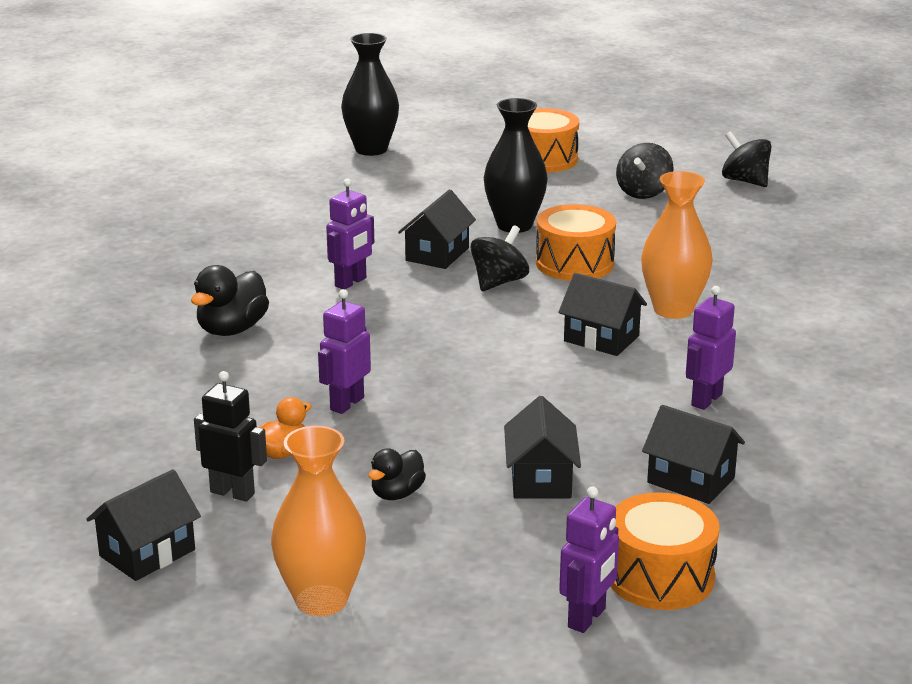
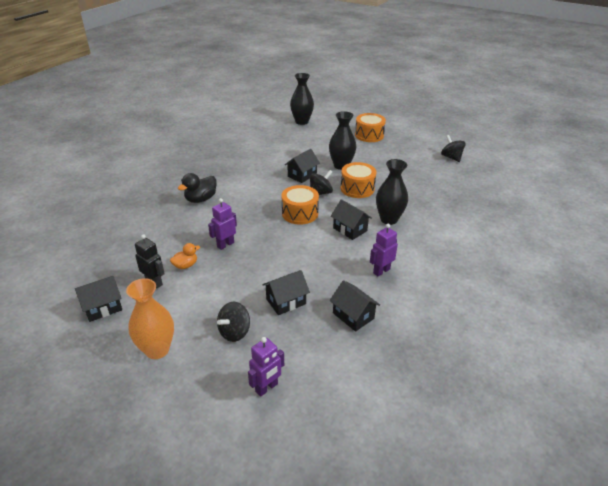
camera: 15 degrees right, 10 degrees up
purple robot [326,179,374,289] -> none
black duck [369,448,426,500] -> none
black house [504,396,581,499] -> black house turned 45 degrees clockwise [262,270,310,315]
orange drum [611,492,720,610] -> orange drum moved to [282,185,319,225]
black spinning top [616,143,674,199] -> black spinning top moved to [217,302,250,342]
orange vase [641,171,713,319] -> black vase [376,159,408,225]

